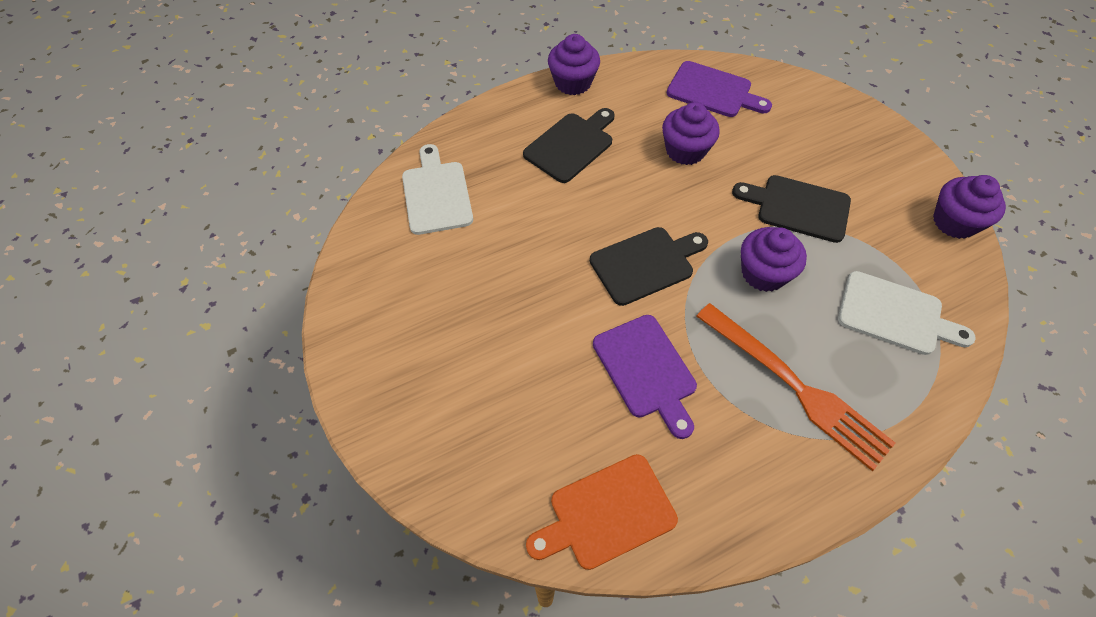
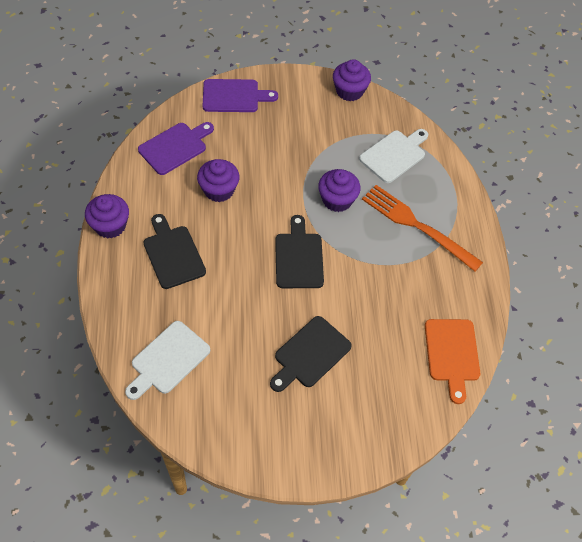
camera: 70 degrees left, 0 degrees up
white cutting board [402,144,473,235] -> white cutting board turned 60 degrees counterclockwise [125,321,210,400]
purple cutting board [593,315,697,439] -> purple cutting board moved to [203,79,278,112]
orange fork [696,303,896,471] -> orange fork turned 120 degrees counterclockwise [362,185,483,272]
black cutting board [732,175,851,243] -> black cutting board moved to [270,316,352,392]

